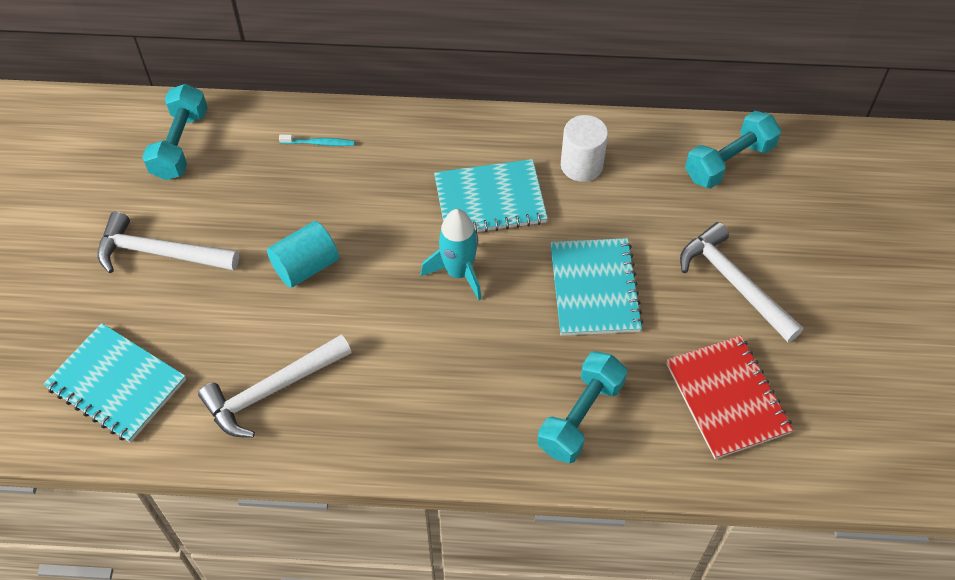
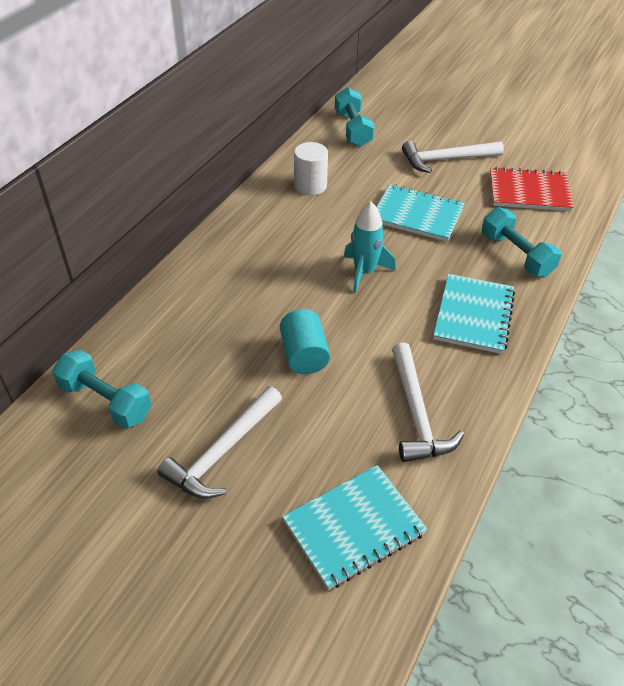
camera: 65 degrees left, 10 degrees down
turquoise toothbrush [279,134,355,146] -> none
turquoise notebook [434,159,548,233] -> turquoise notebook moved to [433,274,515,354]

